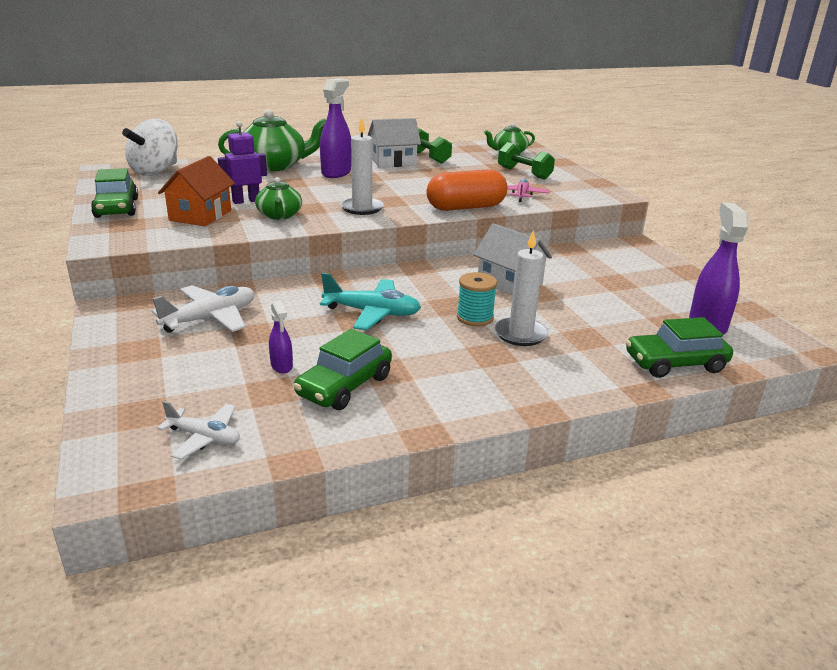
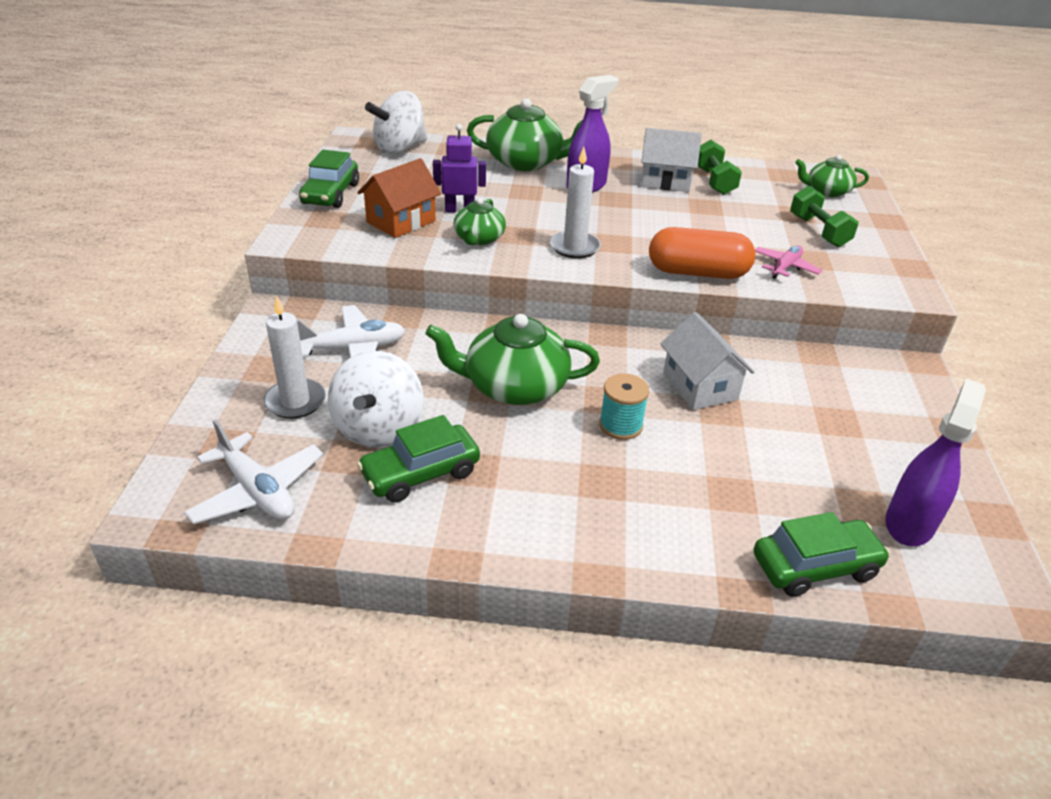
camera: 25 degrees right, 10 degrees up
white plane [157,401,240,460] -> white plane [184,419,323,524], size x1.57
purple spray bottle [269,301,293,373] -> white spinning top [328,351,424,448]
turquoise plane [320,273,421,330] -> green teapot [425,314,600,405]
white candle [495,230,548,346] -> white candle moved to [263,295,326,419]
green car [626,317,733,378] -> green car turned 150 degrees clockwise [754,512,890,597]

